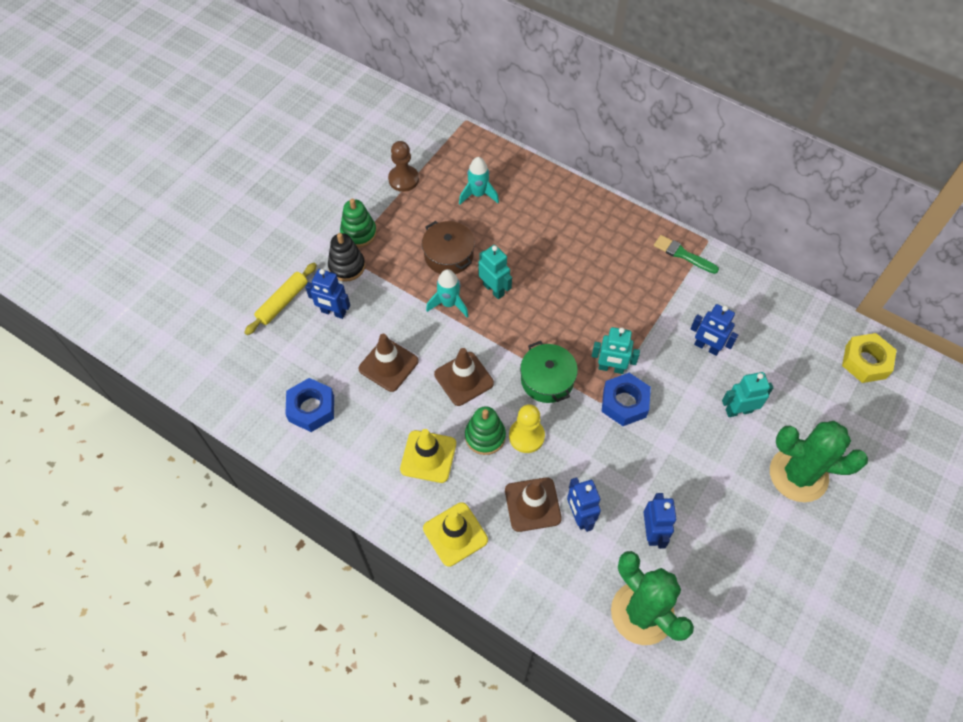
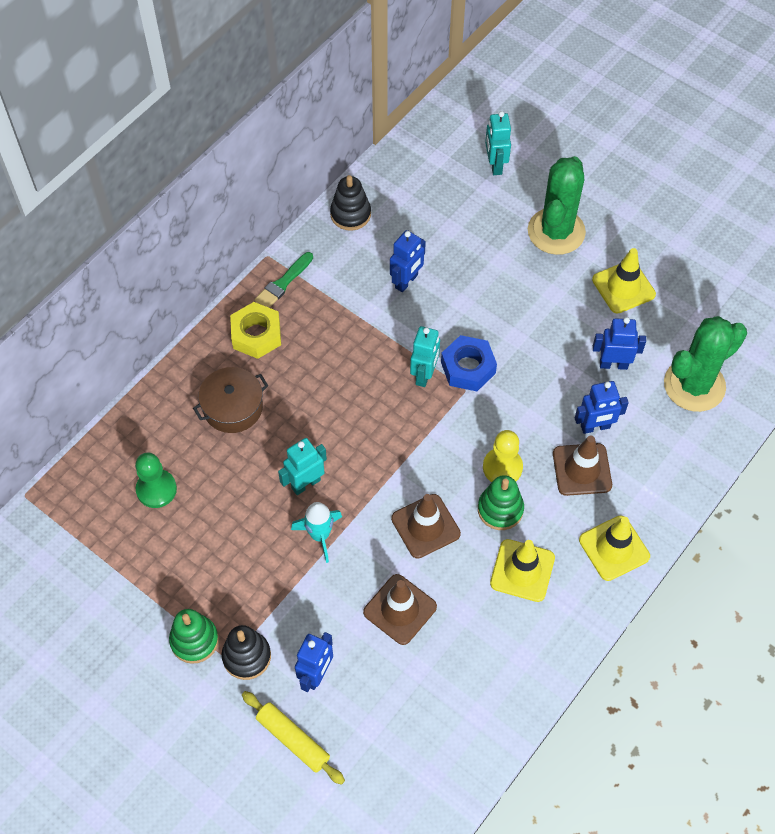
camera: 85 degrees left, 0 degrees up
blue nut [285,378,334,432] -> none
brown pawn [388,141,419,192] -> none
brown pot [422,221,475,274] -> brown pot moved to [193,367,268,433]
turquoise rocket [459,157,499,204] -> green pawn [135,453,177,508]
green pot [520,341,578,403] -> none
turquoise robot [722,372,773,417] -> turquoise robot moved to [485,111,511,175]
yellow nut [842,333,897,383] -> yellow nut moved to [230,302,281,359]
none -> black stacking toy [330,175,371,231]
none -> yellow traffic cone [592,248,656,314]

